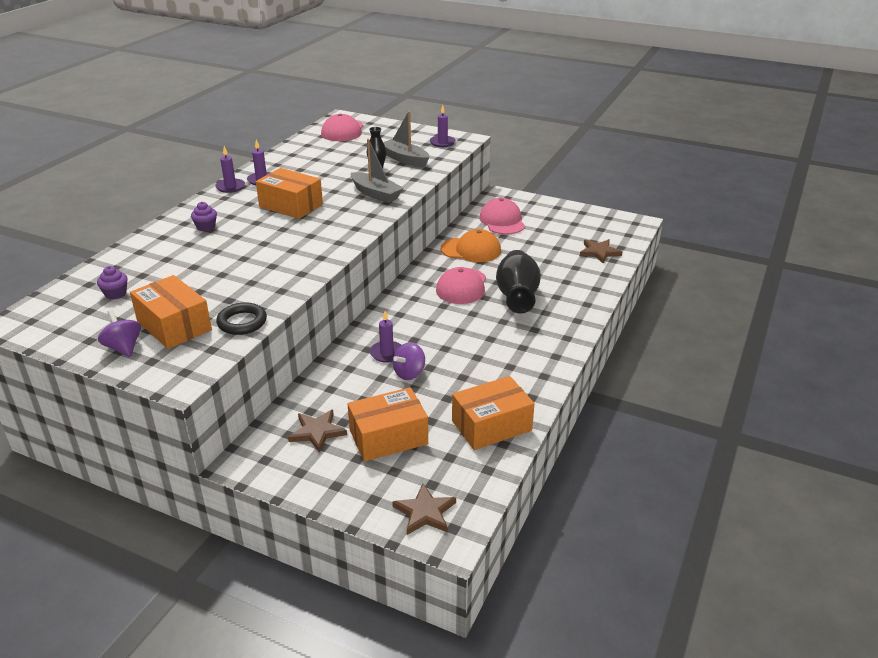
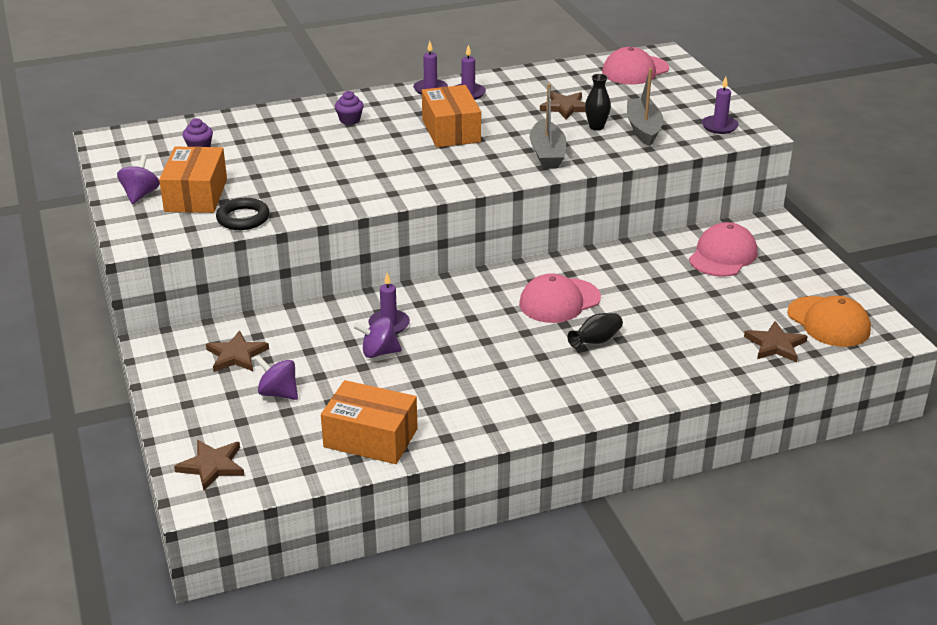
camera: 45 degrees right, 0 degrees up
orange box [348,387,428,462] -> purple spinning top [255,355,298,400]
orange cap [441,229,501,262] -> orange cap moved to [787,296,871,347]
black vase [496,250,541,313] -> black vase [567,313,623,348], size x0.50
none -> brown star [540,92,585,120]

